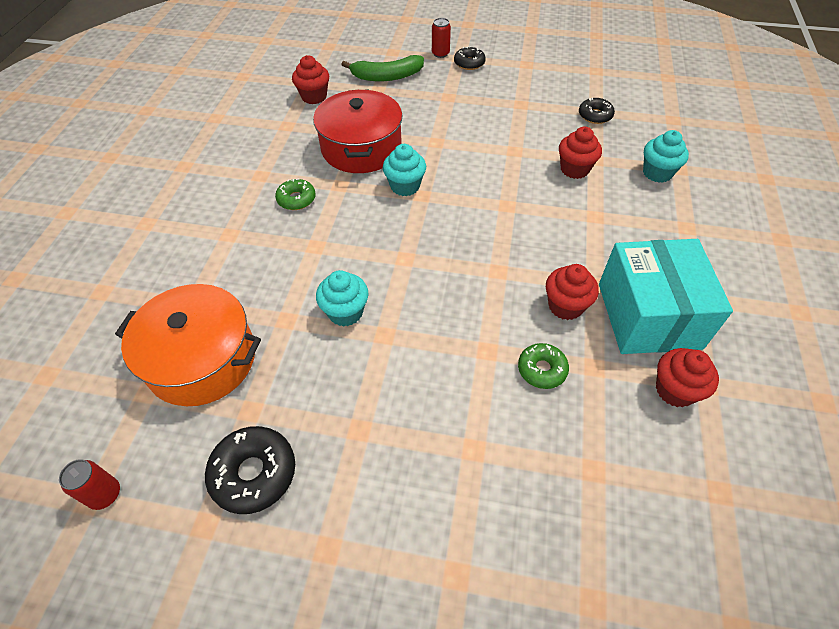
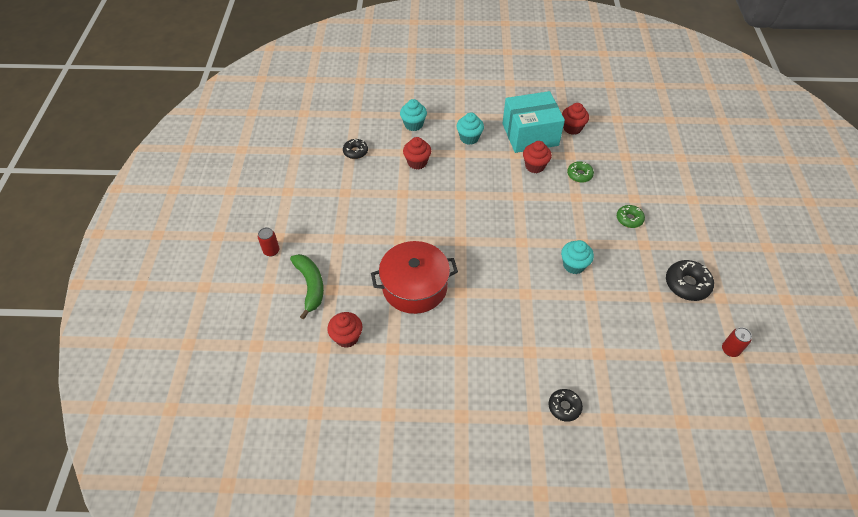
camera: 100 degrees left, 0 degrees up
orange pot [115,284,261,406] -> none
green donut [275,179,316,210] -> green donut moved to [617,205,645,228]
turquoise cupcake [383,144,426,196] -> turquoise cupcake moved to [456,113,484,145]
black donut [454,46,486,70] -> black donut moved to [549,389,583,422]

